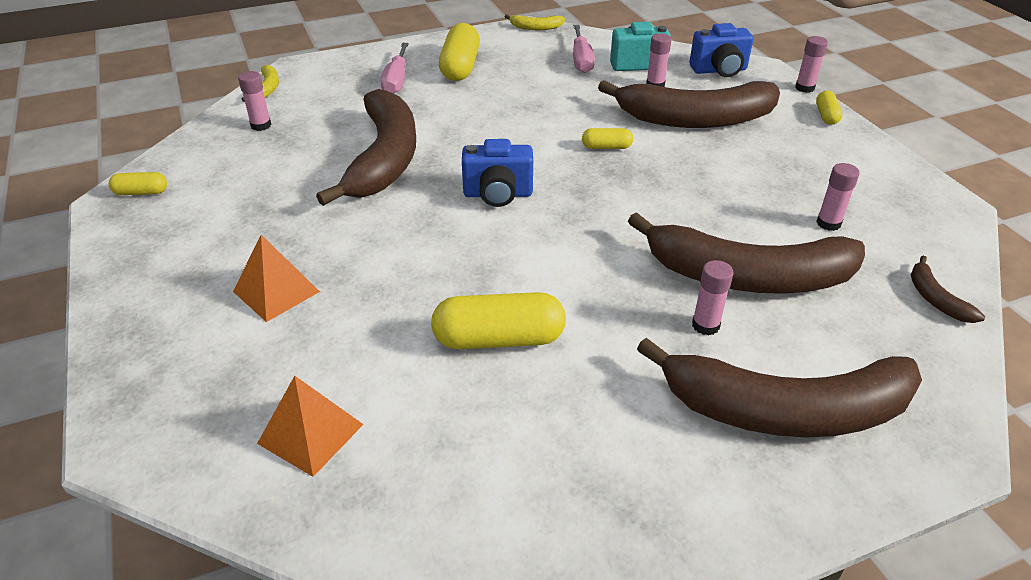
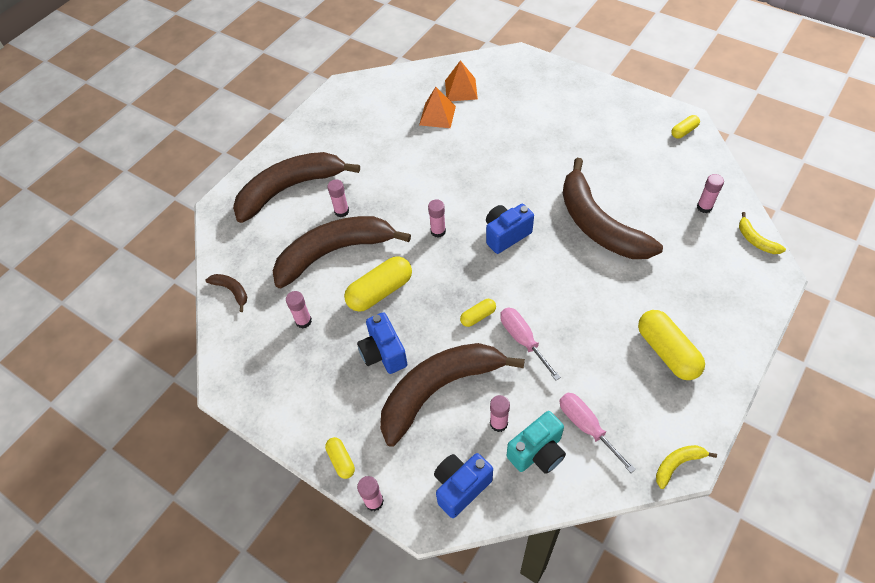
camera: 150 degrees right, 15 degrees up
orange pyramid [233,235,320,322] -> orange pyramid moved to [419,87,456,128]
pink screwdriver [381,43,409,94] -> pink screwdriver moved to [500,308,561,380]
yellow capsule [431,292,566,349] -> yellow capsule moved to [344,256,412,312]
none -> blue camera [357,312,408,374]
none -> pink glue stick [428,199,446,238]

